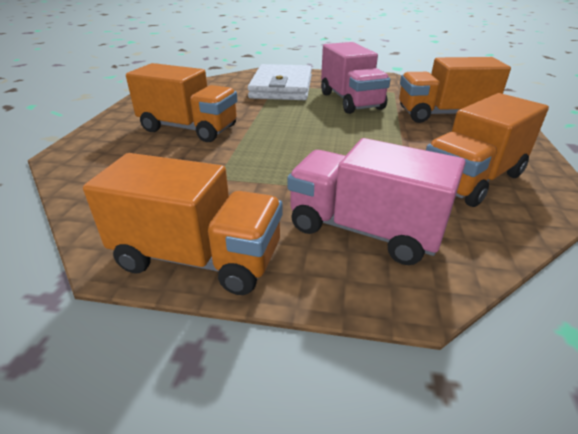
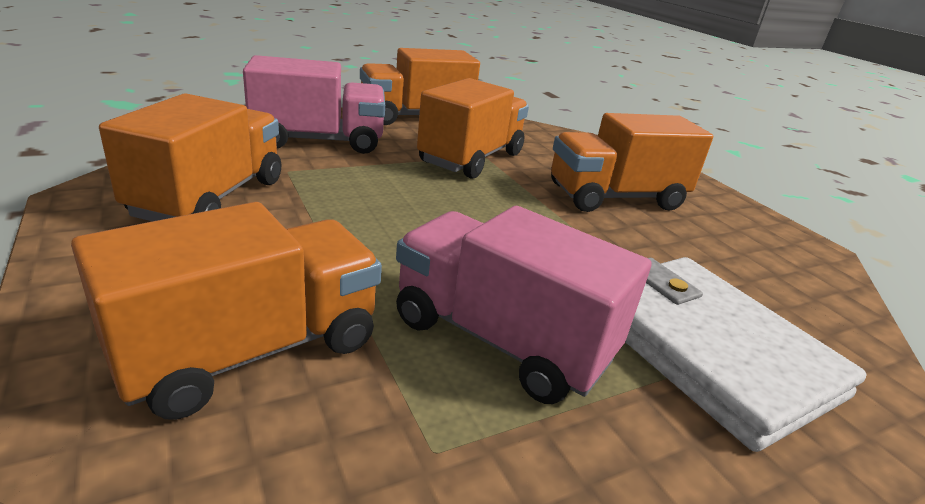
camera: 140 degrees right, 5 degrees down
none -> orange truck [417,78,529,179]

